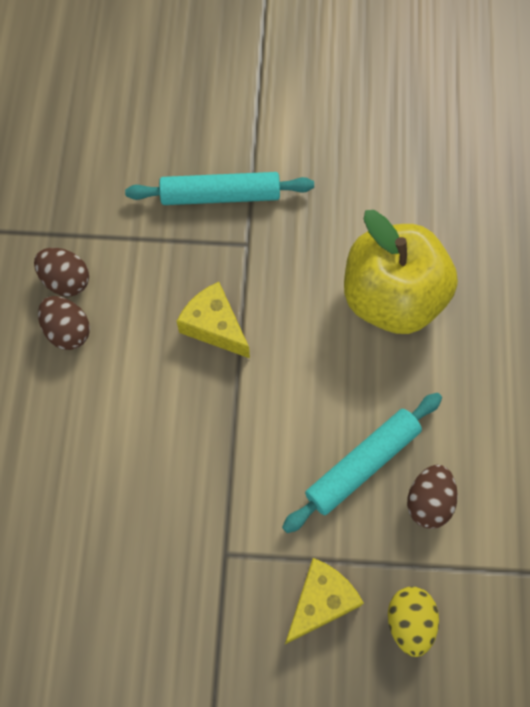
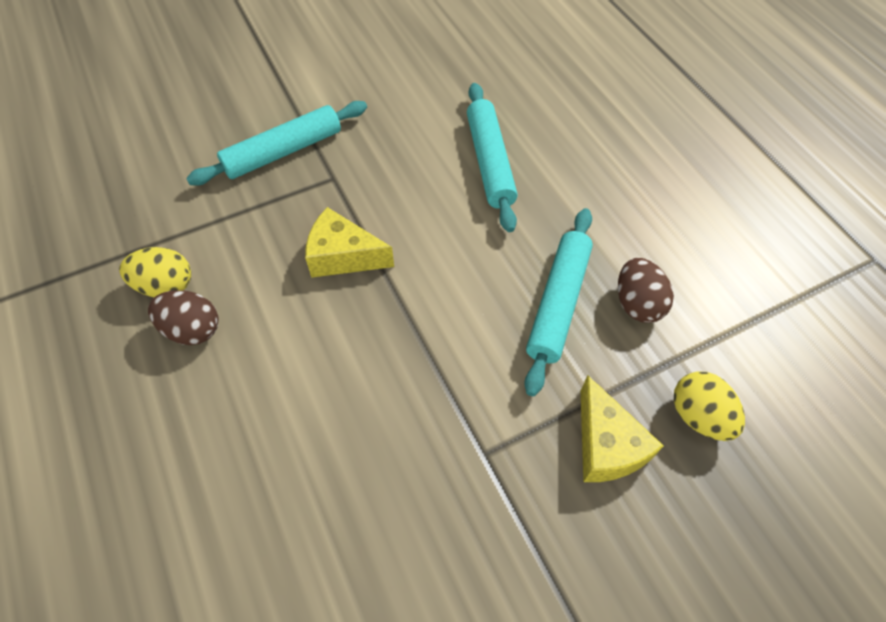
camera: 30 degrees left, 10 degrees down
brown egg [34,248,89,297] -> yellow egg [119,247,191,297]
yellow cheese [285,558,364,644] -> yellow cheese turned 150 degrees clockwise [581,375,664,482]
yellow apple [344,210,458,334] -> turquoise rolling pin [467,83,518,232]

